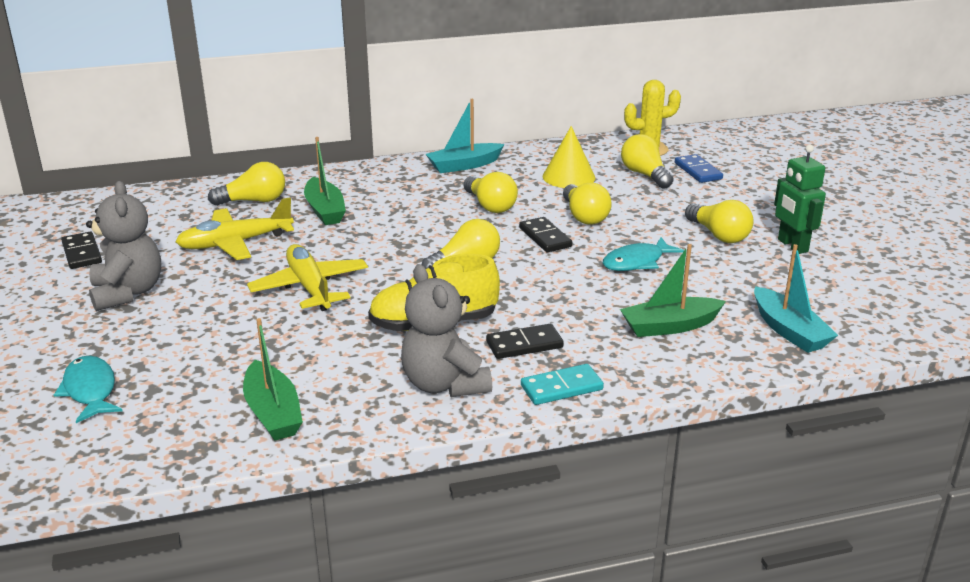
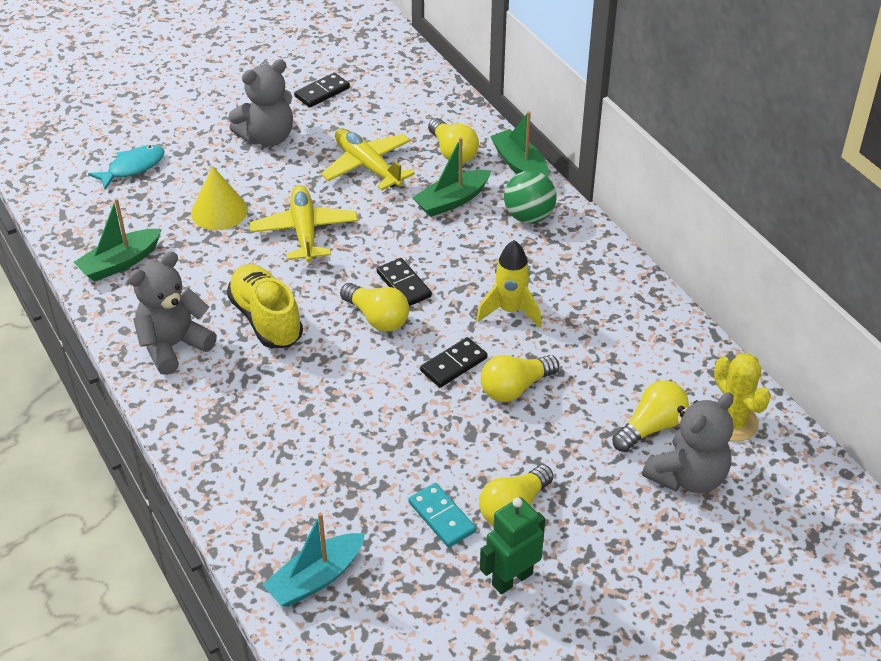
camera: 75 degrees right, 15 degrees up
yellow plane [247,244,368,311] -> yellow plane turned 60 degrees counterclockwise [250,185,358,263]
turquoise boat [426,99,505,173] -> none
yellow light bulb [464,172,518,213] -> yellow rocket [476,240,542,328]
black domino [486,324,564,359] -> black domino moved to [377,258,432,306]
turquoise domino [521,364,604,405] -> turquoise domino moved to [408,483,476,547]
yellow cone [542,126,595,188] -> yellow cone moved to [191,166,248,230]
turquoise fish [603,237,684,271] -> none
green boat [620,244,726,337] -> green boat moved to [490,111,549,177]
blue domino [675,154,723,183] -> grey teddy bear [642,392,733,493]
none -> green ball [504,171,557,223]

